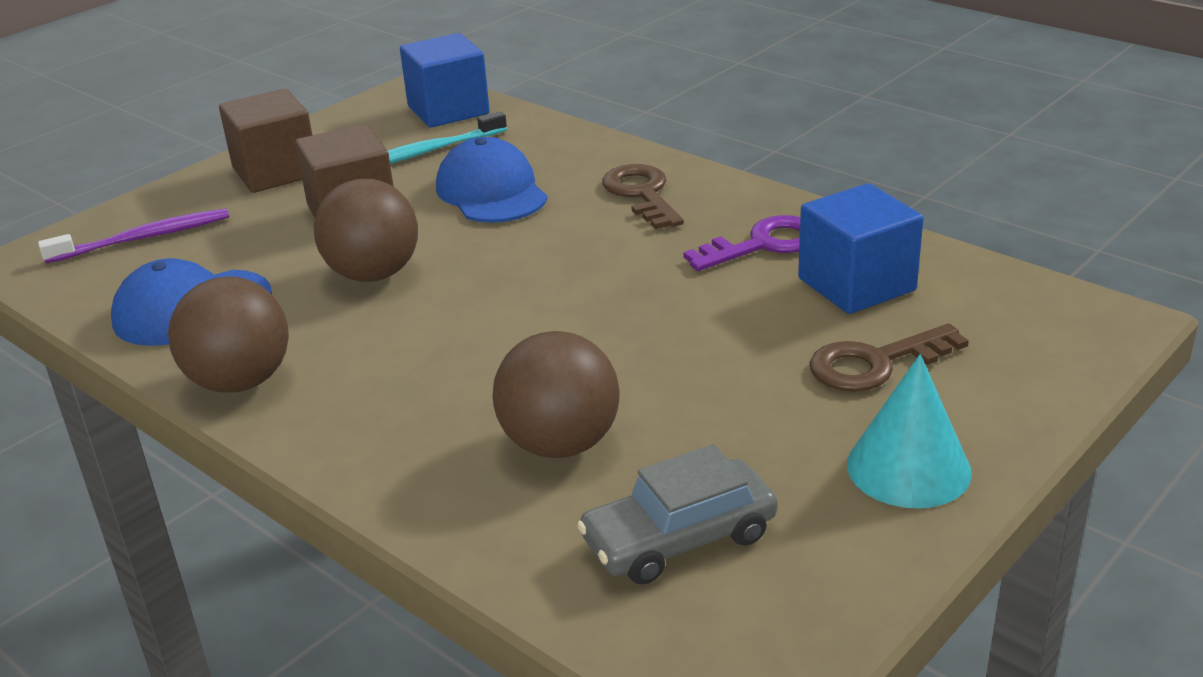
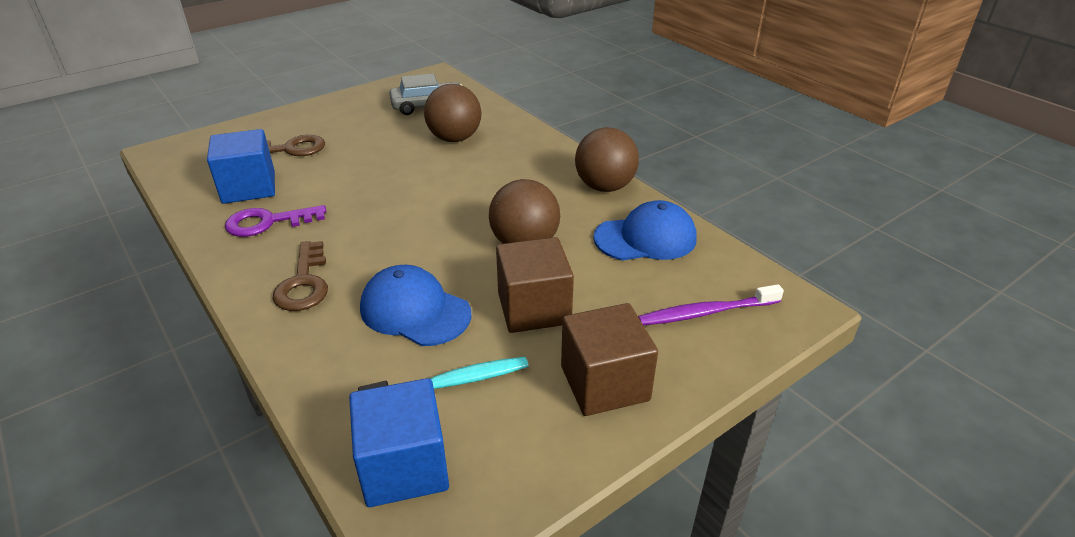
camera: 170 degrees left, 5 degrees up
blue cap [436,137,548,223] -> blue cap turned 135 degrees clockwise [360,265,472,346]
turquoise cone [847,354,972,508] -> none

